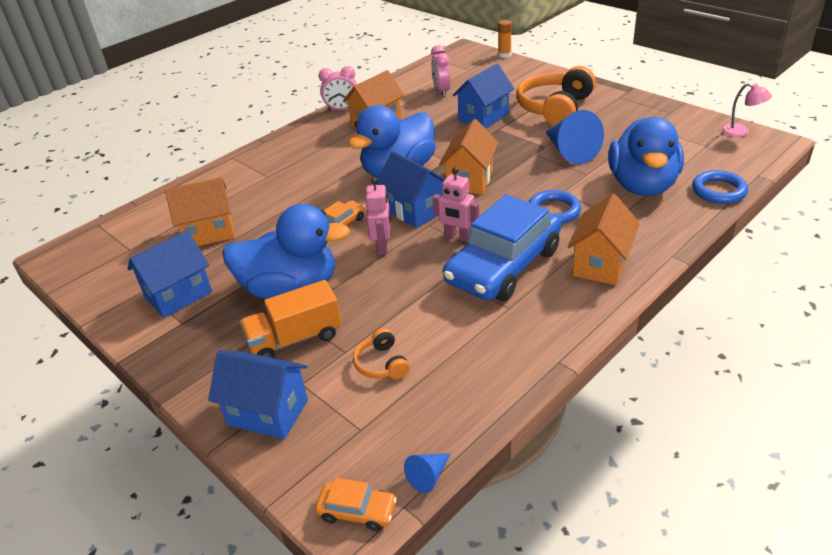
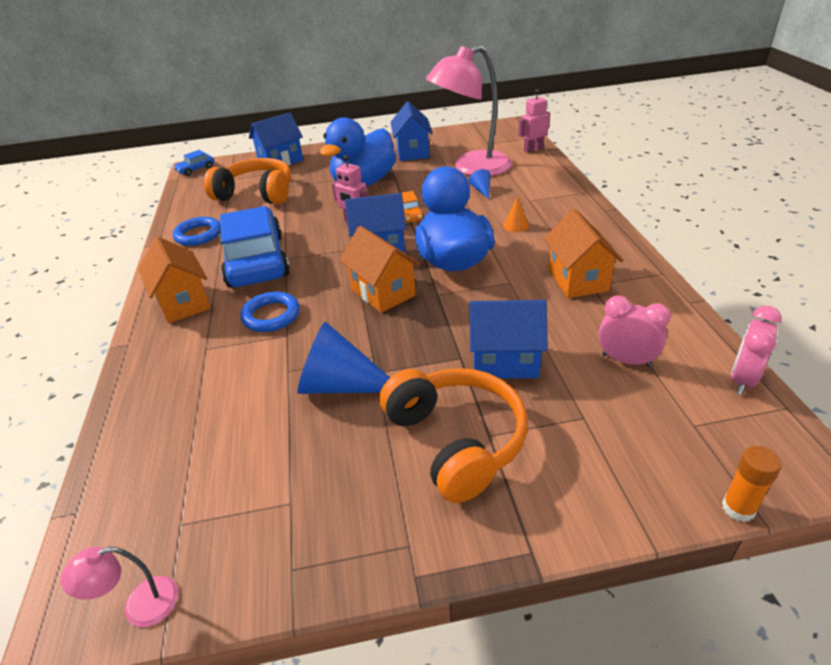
camera: 125 degrees right, 0 degrees up
orange house [165,177,235,246] -> pink lamp [426,45,512,176]
orange truck [240,280,342,358] -> none
orange car [315,478,397,531] -> blue car [173,150,215,176]
pink clock [319,66,357,111] -> pink clock moved to [731,306,782,395]
orange headphones [353,328,410,379] -> orange headphones [204,158,291,204], size x2.14
blue cone [404,453,451,493] -> blue cone moved to [469,169,490,199]
pink robot [433,168,479,242] -> pink robot moved to [518,89,550,153]
blue house [453,64,514,129] -> blue house turned 75 degrees counterclockwise [469,300,548,379]
blue duck [608,117,684,196] -> none
blue ring [692,170,748,204] -> blue ring moved to [173,217,221,246]
none -> orange cone [503,196,529,232]

